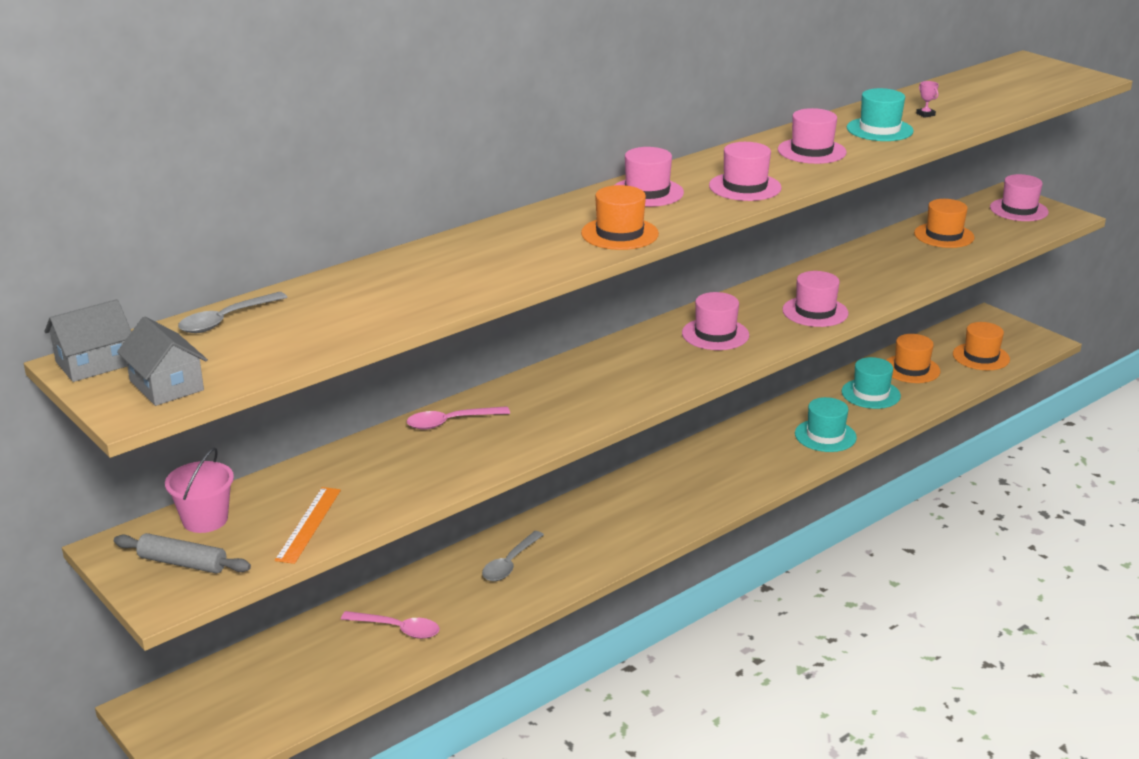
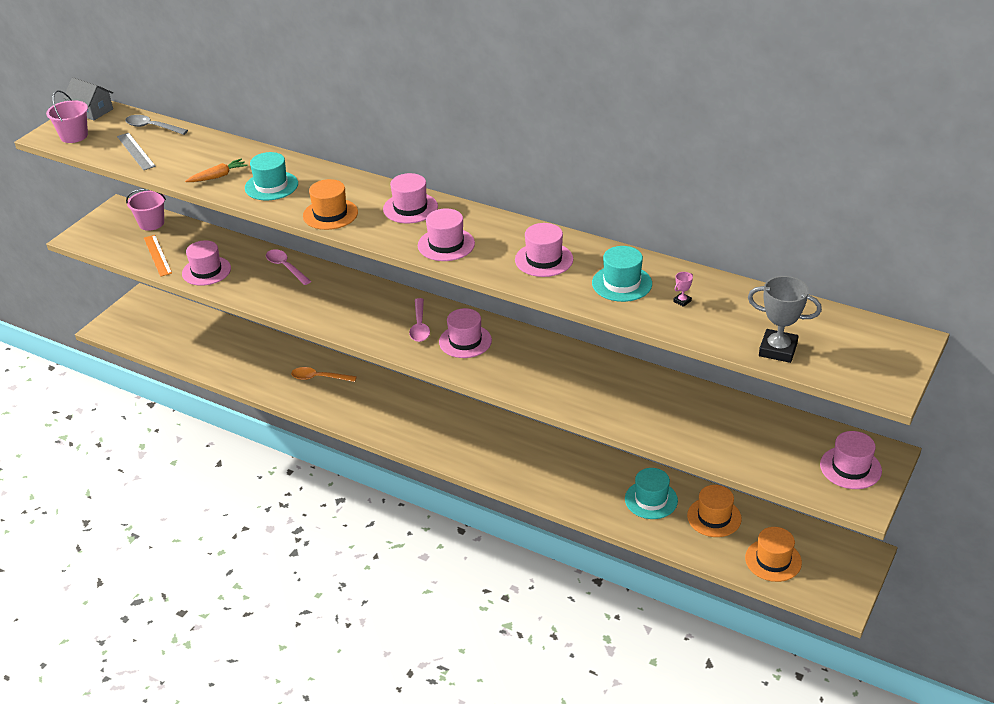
camera: 70 degrees right, 10 degrees up
grey rolling pin [114,533,251,573] -> none
grey house [117,316,208,406] -> pink bucket [46,90,88,143]
orange ruler [275,487,341,564] -> orange ruler turned 75 degrees clockwise [144,235,172,277]
pink spoon [341,611,440,639] -> pink spoon moved to [409,298,430,342]
grey spoon [482,531,544,581] -> orange spoon [291,367,357,382]
pink hat [782,271,848,327] -> pink hat moved to [182,240,231,286]
turquoise hat [795,397,857,452] -> turquoise hat moved to [245,152,298,200]
orange hat [914,199,975,248] -> none
none -> grey ruler [117,133,156,170]
none -> orange carrot [185,159,248,182]
none -> grey trophy [748,276,822,363]

